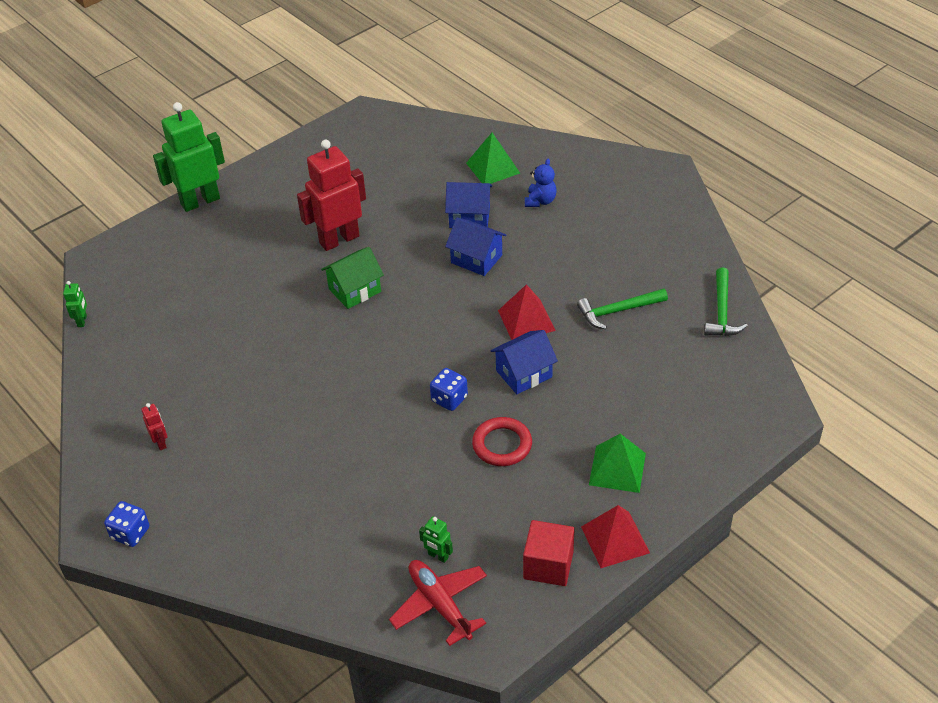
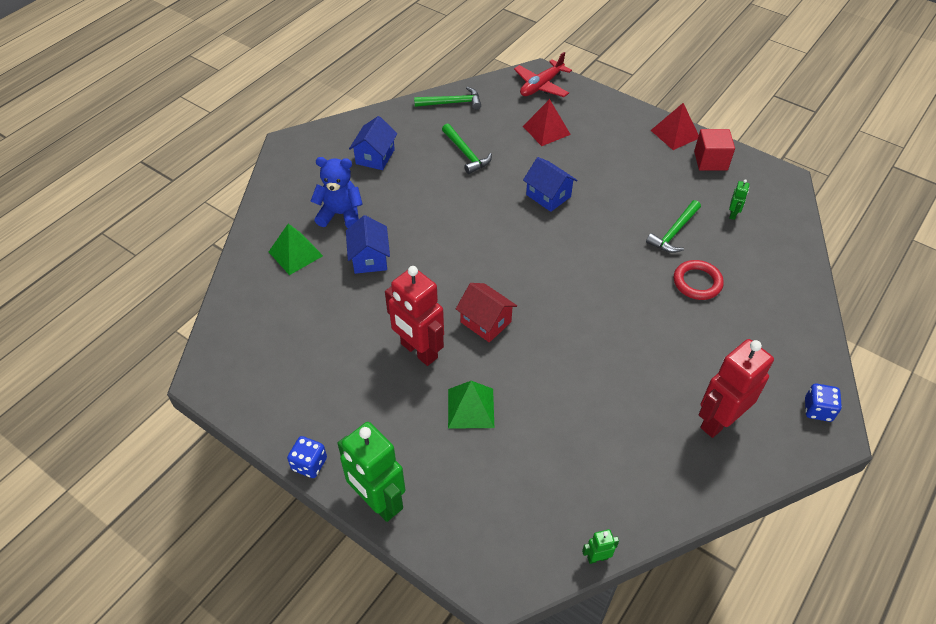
camera: 105 degrees left, 5 degrees up
red robot [141,403,167,450] -> red robot [699,339,774,438], size x2.38
green house [321,247,384,309] -> red house [456,283,517,343]
red plane [389,560,487,646] -> red plane moved to [514,52,572,97]
blue dice [430,368,468,411] -> blue dice moved to [287,436,327,478]
blue house [445,217,506,276] -> blue house moved to [349,116,398,170]
red ring [472,417,532,466] -> red ring moved to [674,260,724,300]
red pyramid [498,284,556,340] -> red pyramid moved to [523,99,571,146]
blue teddy bear [525,159,557,207] -> blue teddy bear [311,157,363,228], size x1.56
green pyramid [589,434,646,493] -> green pyramid moved to [448,381,494,429]
none -> green hammer [646,200,701,253]

